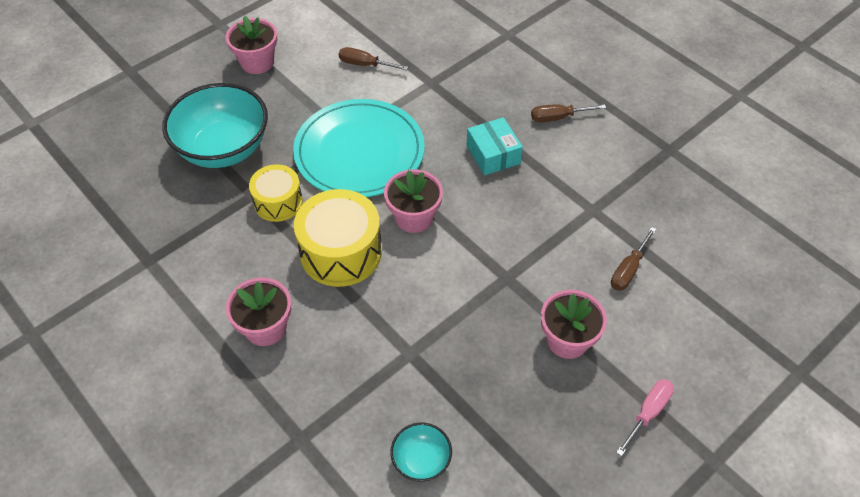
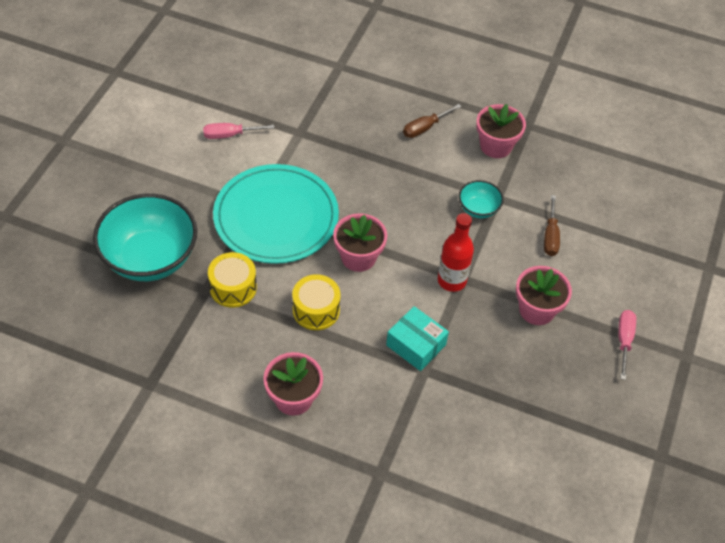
camera: 30 degrees left, 0 degrees up
pink flower pot [226,16,277,74] -> pink flower pot moved to [476,104,526,158]
yellow drum [294,189,382,287] -> yellow drum [292,274,341,330], size x0.62
brown screwdriver [339,47,408,70] -> pink screwdriver [203,123,274,139]
turquoise bowl [390,423,452,482] -> turquoise bowl moved to [459,180,504,218]
turquoise box [467,117,523,175] -> turquoise box moved to [386,306,449,371]
none -> red bottle [438,213,474,292]

